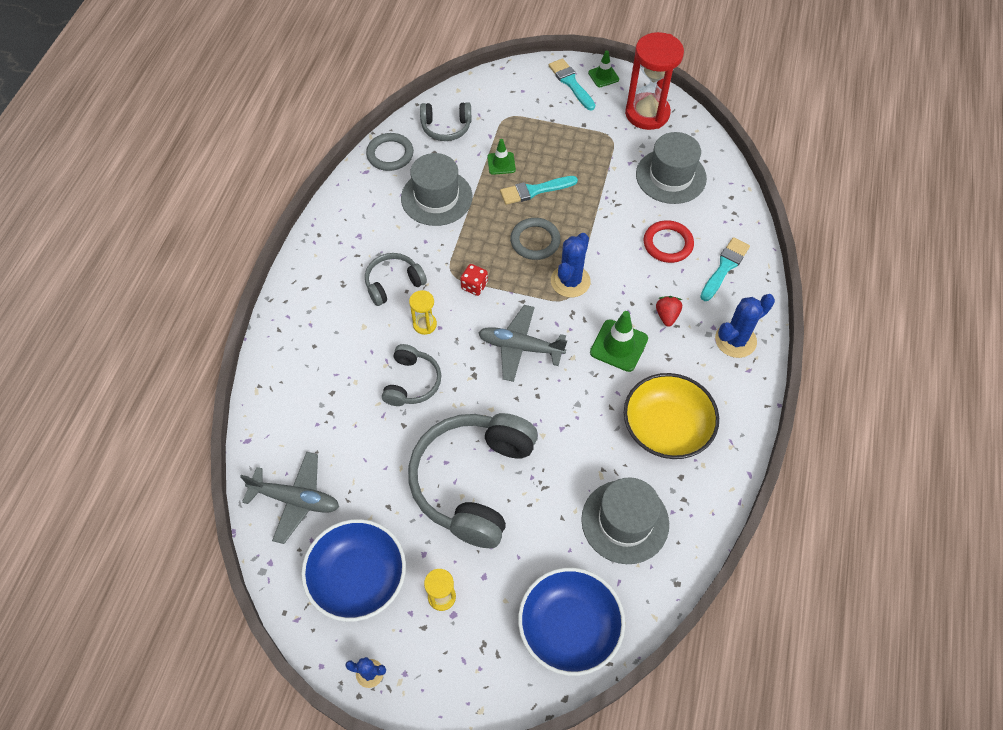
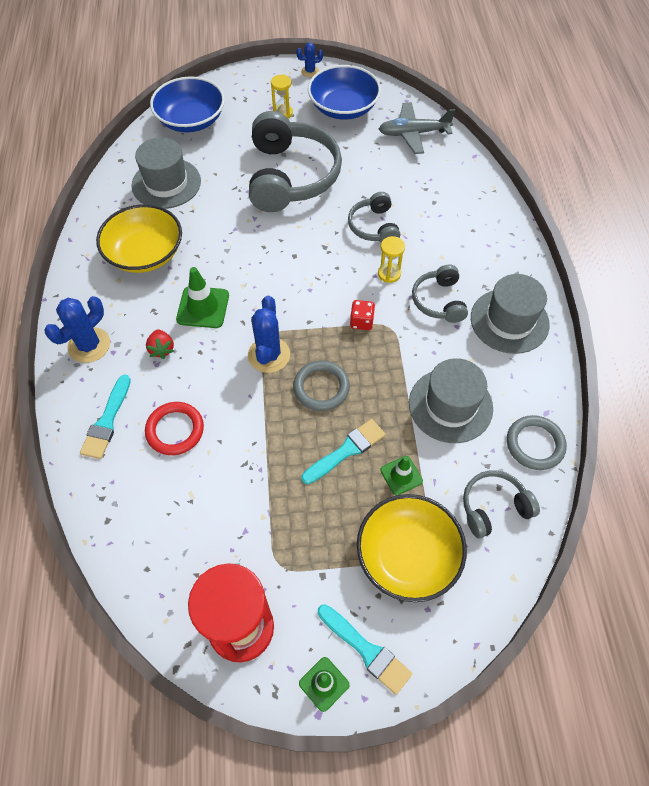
camera: 160 degrees right, 0 degrees up
grey headphones [365,253,427,306] -> grey headphones turned 135 degrees clockwise [412,265,468,323]
grey plane [478,305,567,382] -> none
grey hat [636,132,707,204] -> grey hat moved to [471,274,550,354]
none -> yellow bowl [357,494,467,602]

